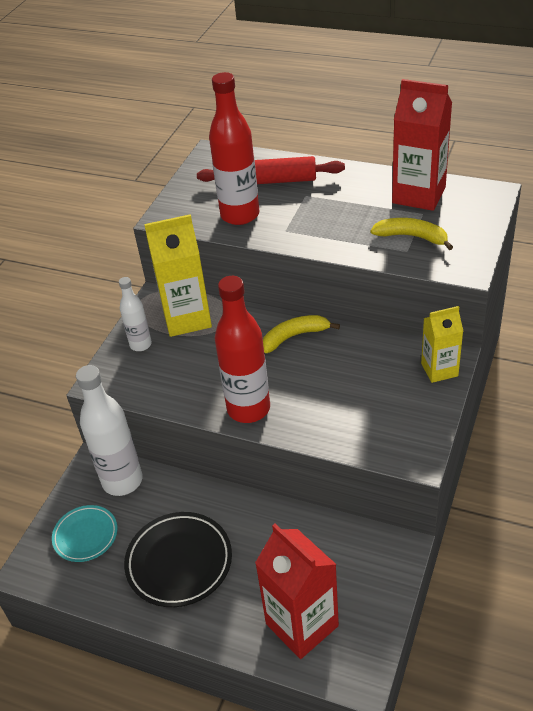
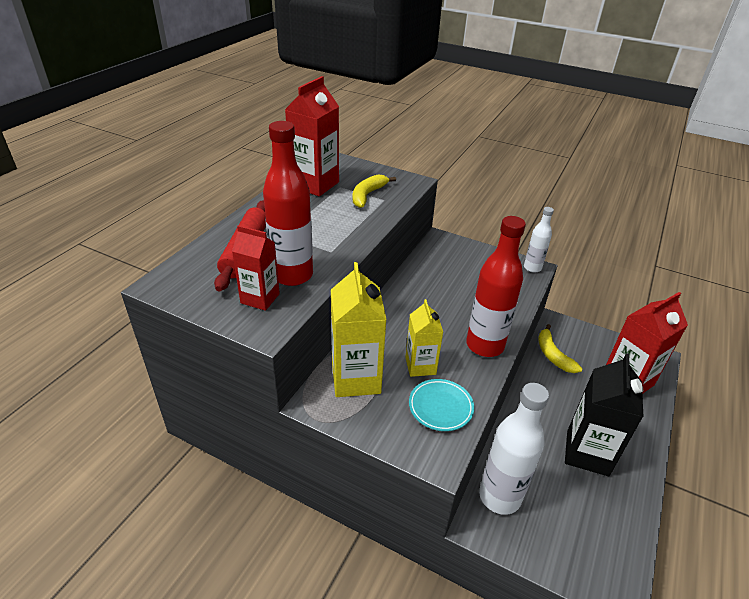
camera: 90 degrees left, 5 degrees down
turquoise plate [52,505,117,562] -> turquoise plate moved to [409,379,474,431]
white bottle [119,277,152,351] -> white bottle moved to [524,207,554,273]
black plate [124,512,232,607] -> black carton [565,353,644,476]
yellow banana [263,315,340,353] -> yellow banana moved to [538,324,582,373]
yellow carton [421,306,463,383] -> yellow carton moved to [405,299,443,377]
none -> red carton [232,225,280,311]

